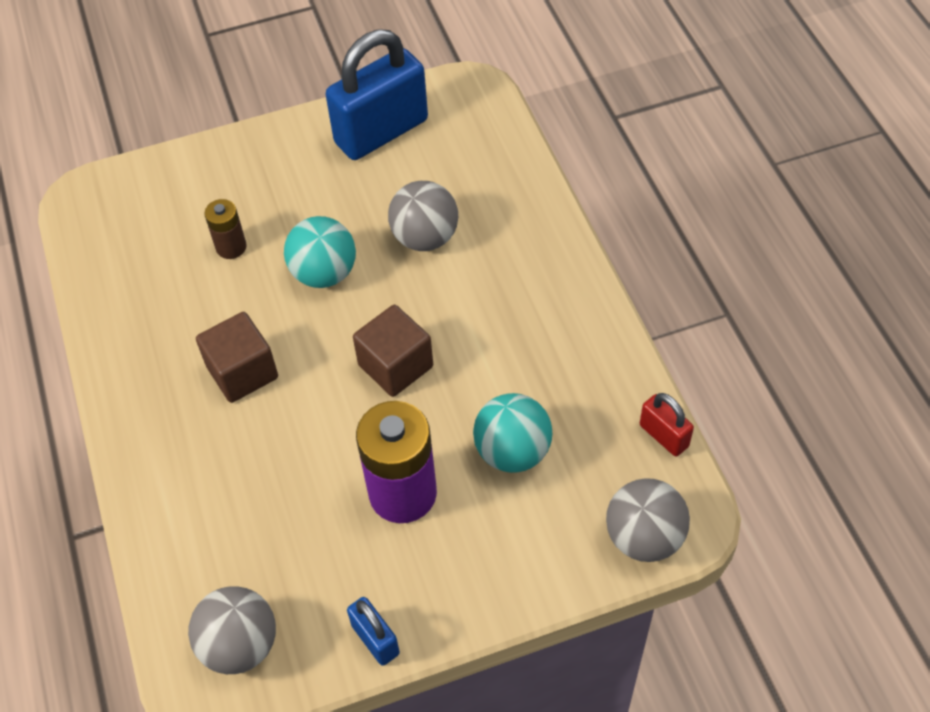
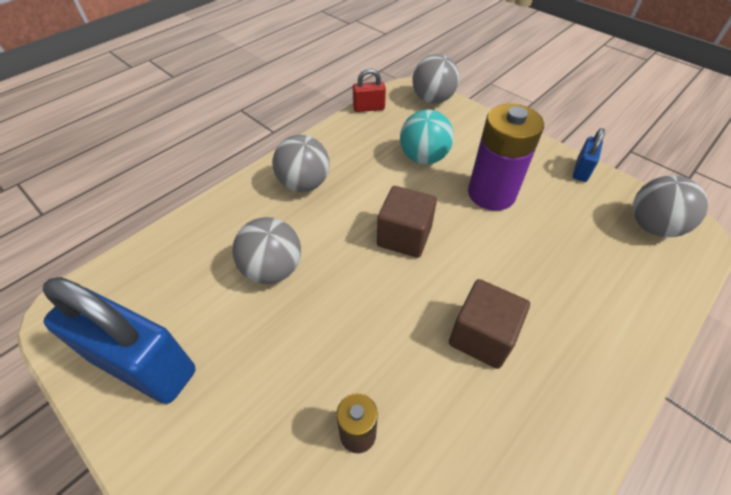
camera: 120 degrees left, 5 degrees down
turquoise ball [284,216,356,288] -> none
red padlock [640,393,694,456] -> red padlock turned 60 degrees clockwise [353,68,386,112]
none -> grey ball [273,135,330,192]

